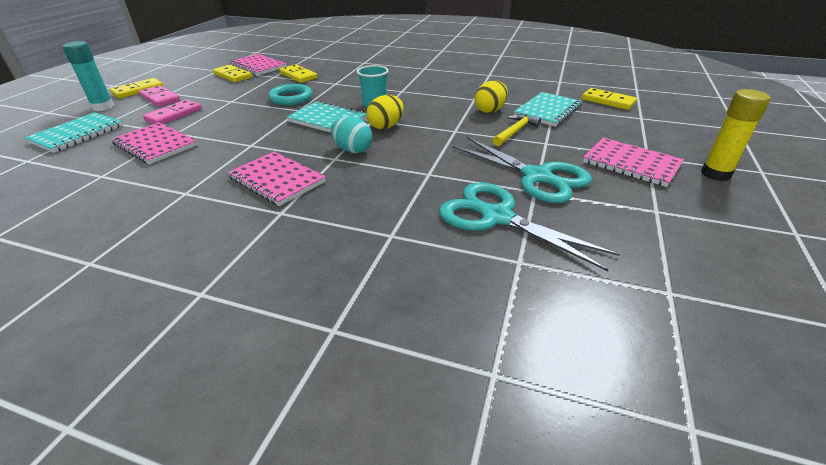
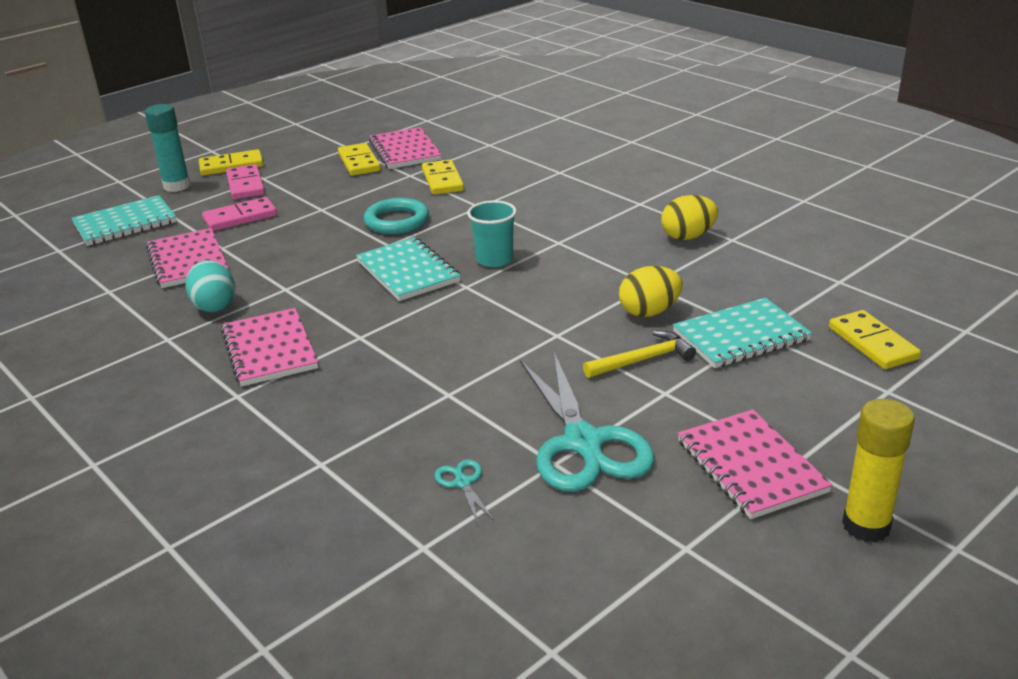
camera: 30 degrees right, 5 degrees down
turquoise egg [331,116,372,153] -> turquoise egg moved to [185,260,235,312]
yellow egg [366,95,404,129] -> yellow egg moved to [661,195,718,240]
turquoise scissors [439,183,620,271] -> turquoise scissors [435,459,494,524], size x0.40

